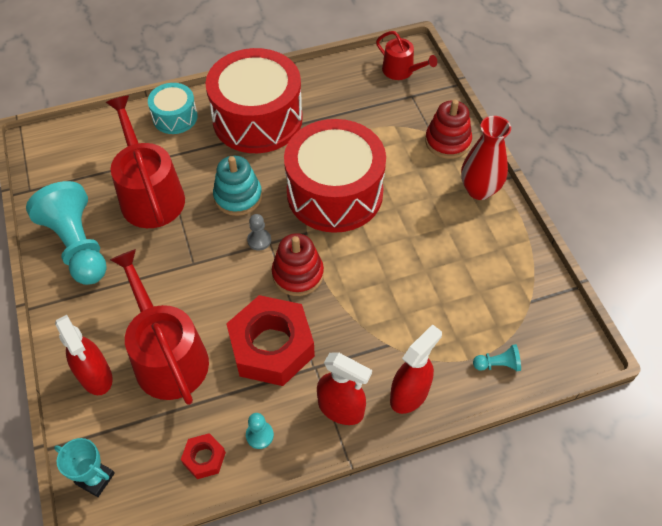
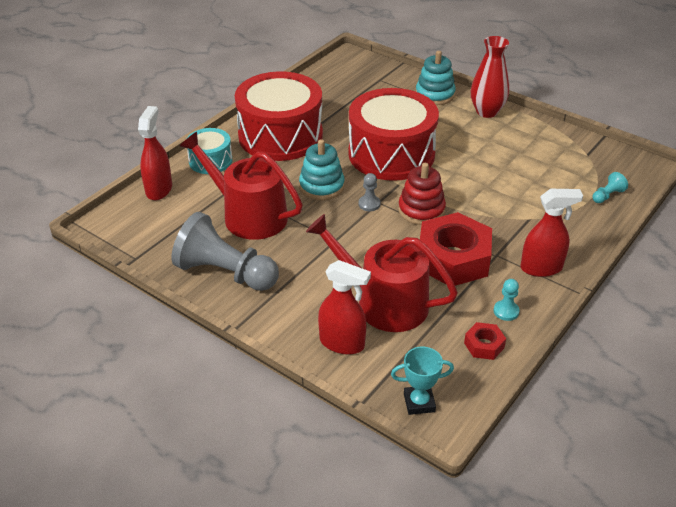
camera: 35 degrees left, 15 degrees down
turquoise pawn [26,181,107,285] -> grey pawn [172,212,279,291]
red watering can [376,31,437,80] -> none
red spray bottle [390,324,442,414] -> red spray bottle moved to [138,106,172,200]
red stacking toy [425,100,472,159] -> turquoise stacking toy [416,51,456,105]

